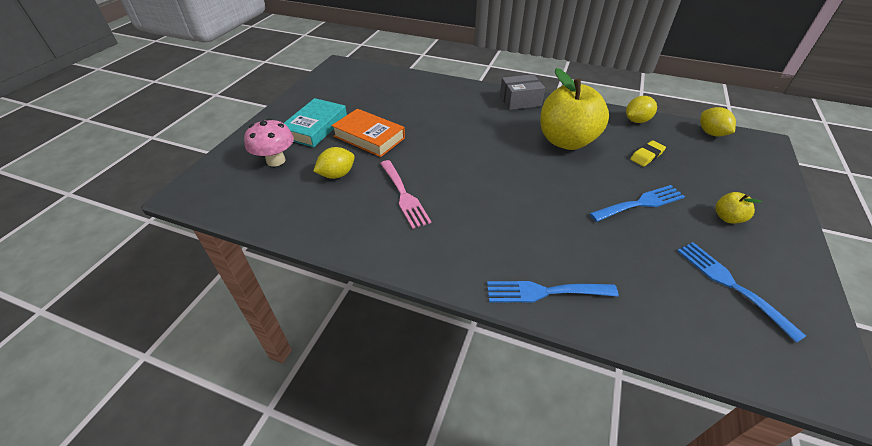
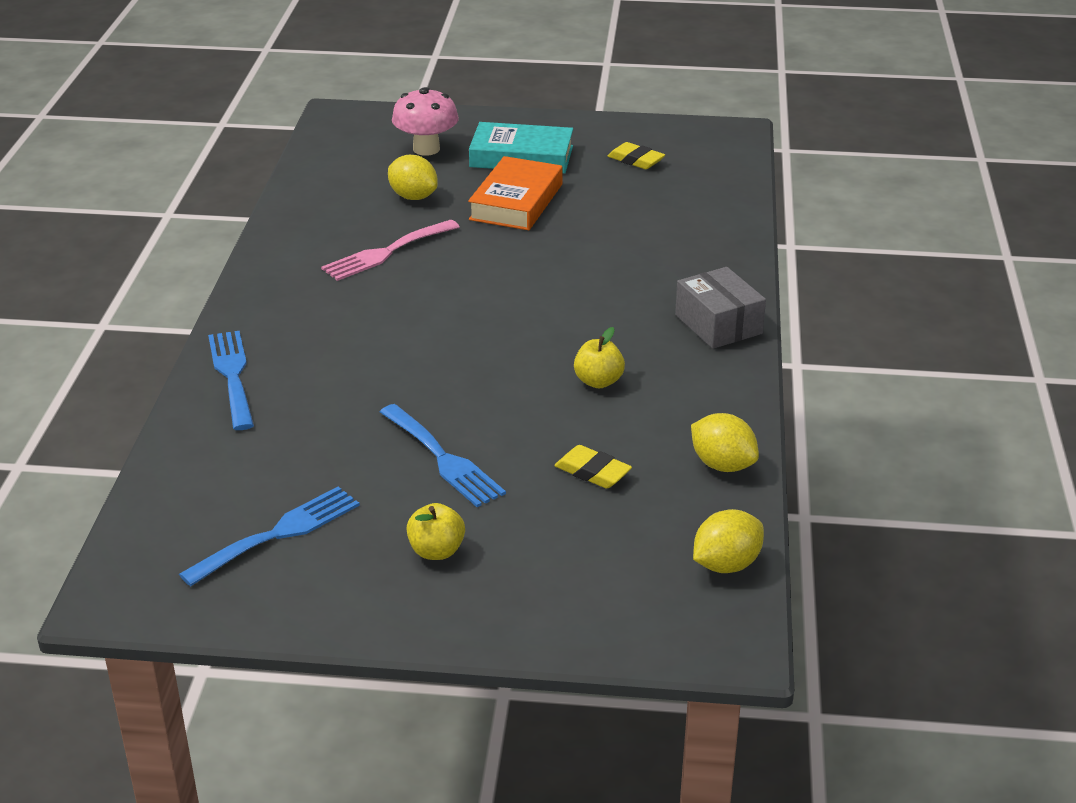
camera: 75 degrees right, 10 degrees down
yellow apple [540,68,609,150] -> yellow apple [574,327,625,388], size x0.42
none -> yellow eraser [608,142,665,169]

